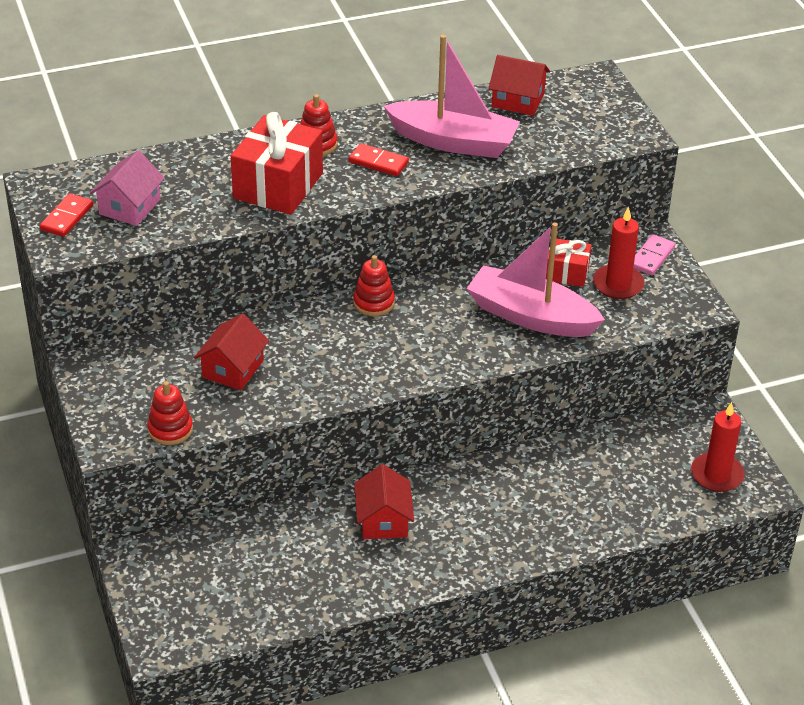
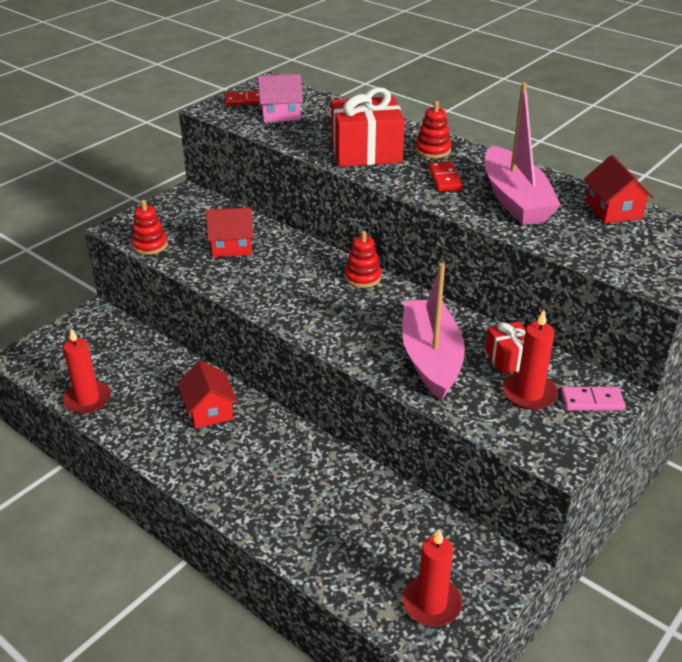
camera: 60 degrees right, 5 degrees down
red house [354,464,414,539] -> red house turned 75 degrees counterclockwise [178,361,237,429]
none -> red candle [63,328,111,414]

